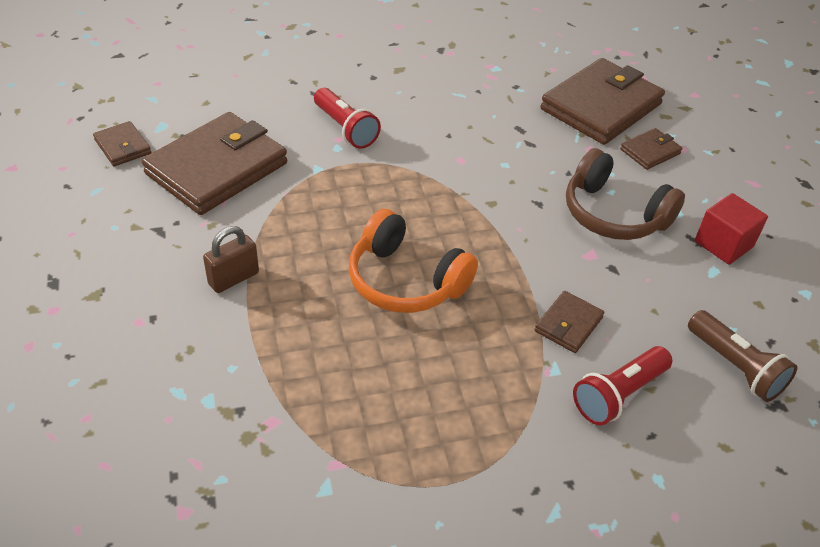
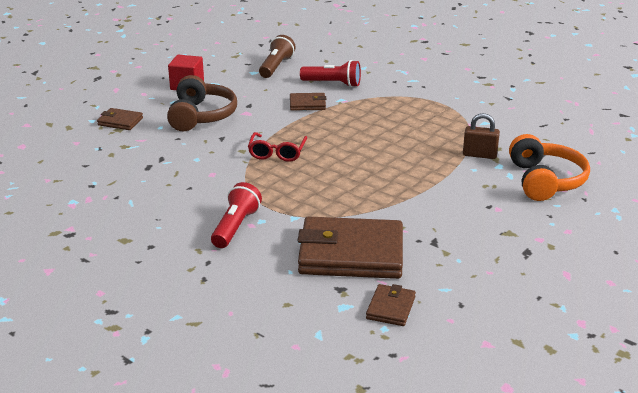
camera: 125 degrees left, 15 degrees down
brown padlock [203,226,259,293] -> brown padlock moved to [463,113,500,159]
orange headphones [349,209,478,313] -> orange headphones moved to [509,134,590,201]
brown wallet [540,58,665,145] -> none
none -> red glasses [248,132,308,162]

